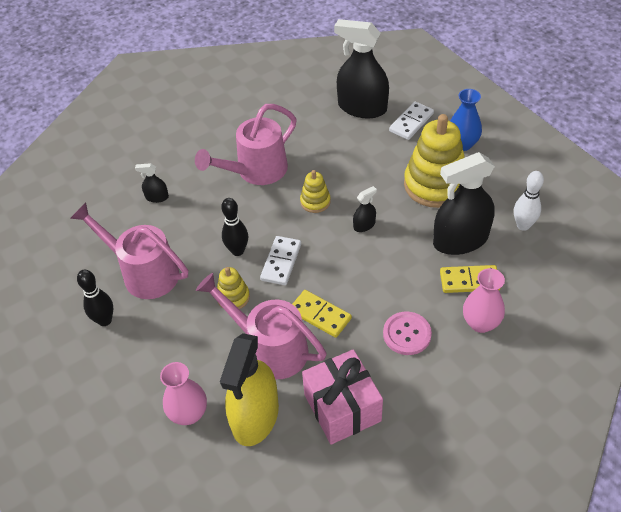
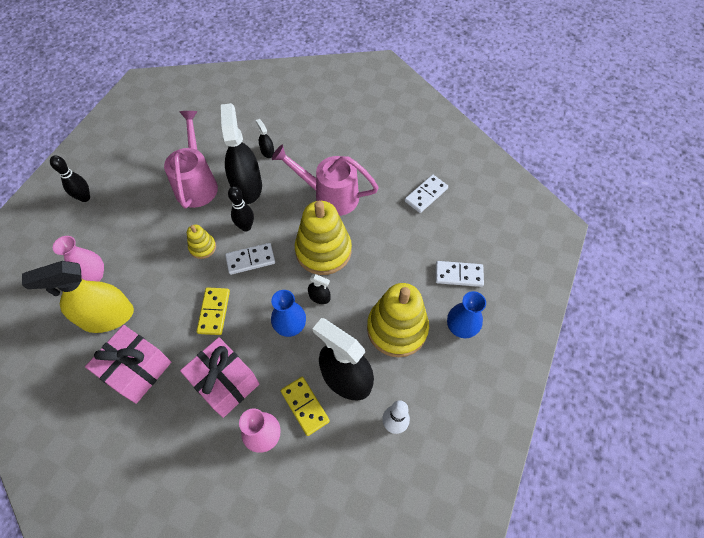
camera: 55 degrees right, 10 degrees up
black bowling pin [77,270,114,326] -> black bowling pin moved to [50,155,90,202]
pink watering can [196,273,327,379] -> none
yellow stacking toy [300,170,331,213] -> yellow stacking toy [295,201,352,275], size x2.08
black spray bottle [334,19,389,118] -> black spray bottle moved to [221,103,262,204]
pink button [383,312,432,355] -> pink gift [180,337,260,418]
none -> blue vase [271,290,306,337]
none -> white domino [405,175,448,213]

